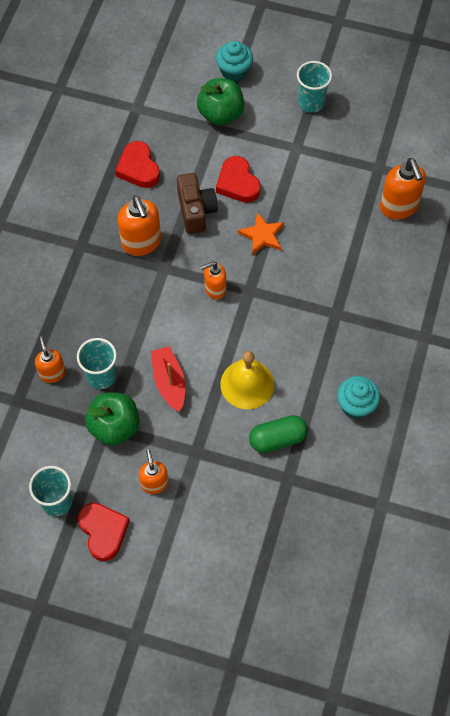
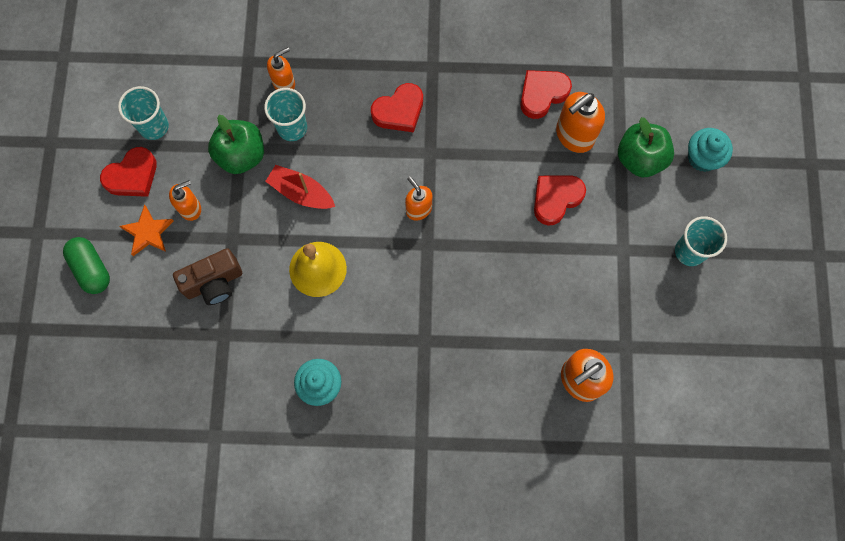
camera: 75 degrees right, 10 degrees up
orange soap dispenser [118,195,161,256] -> orange soap dispenser moved to [556,92,605,153]
red boat [151,346,185,412] -> red boat turned 120 degrees counterclockwise [265,165,335,209]
brown camera [177,173,218,234] -> brown camera moved to [173,248,242,305]
orange star [238,212,284,255] -> orange star moved to [120,204,174,256]
green capsule [249,415,308,453] -> green capsule moved to [63,237,110,294]
none -> red heart [371,83,423,132]

